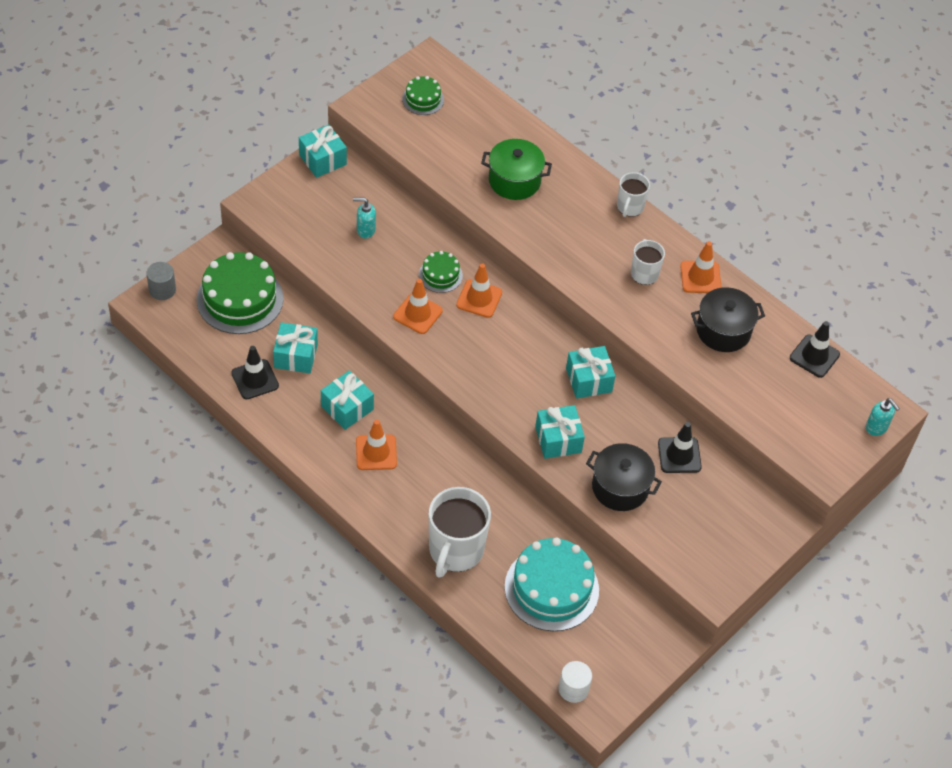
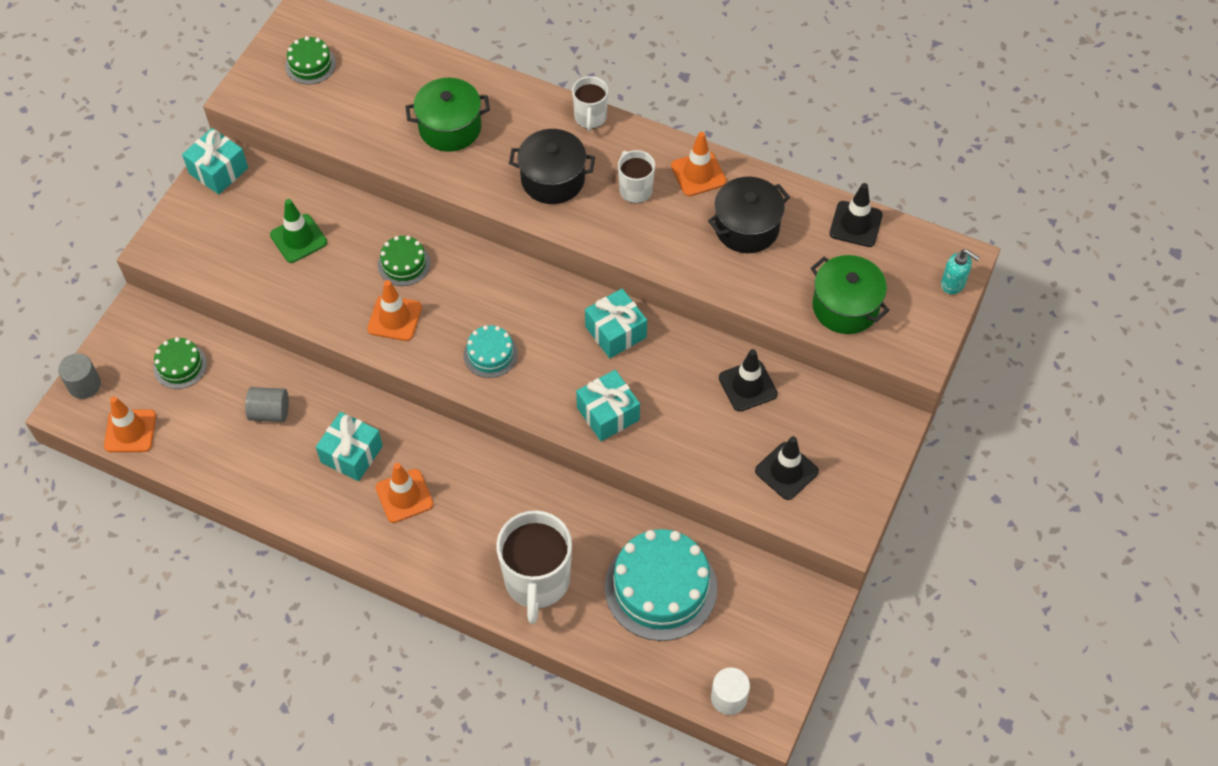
camera: 15 degrees left, 5 degrees up
green cake [197,252,283,334] -> green cake [153,337,207,389], size x0.51
black traffic cone [231,346,279,399] -> black traffic cone moved to [755,436,819,500]
turquoise gift [273,322,318,373] -> grey cylinder [245,387,289,422]
turquoise soap dispenser [353,198,376,239] -> green traffic cone [270,199,327,263]
orange traffic cone [456,263,502,318] -> orange traffic cone moved to [104,396,156,452]
black pot [586,443,662,511] -> black pot moved to [509,129,595,204]
none -> turquoise cake [464,325,518,378]
none -> green pot [811,255,890,334]

